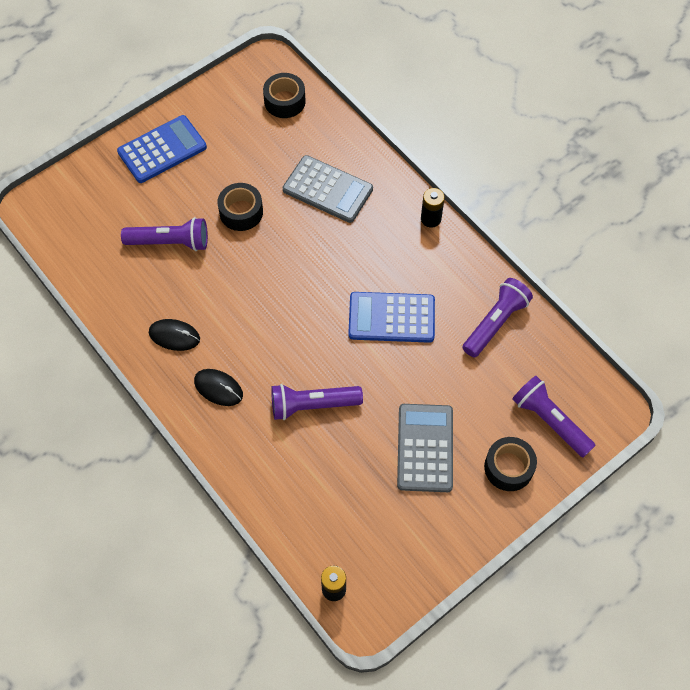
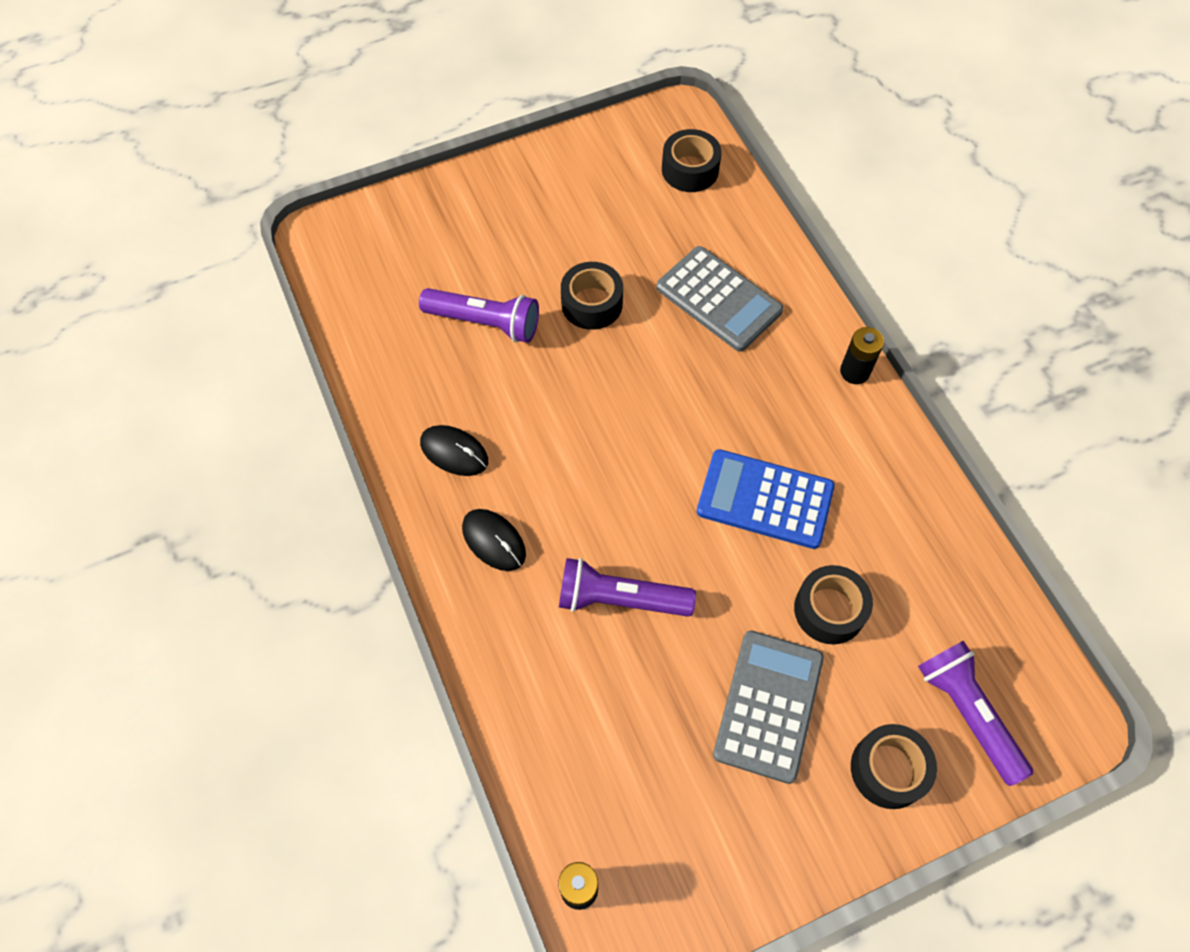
camera: 15 degrees right, 0 degrees up
blue calculator [117,115,207,183] -> none
purple flashlight [462,278,533,357] -> none
none -> black tape [794,565,873,644]

